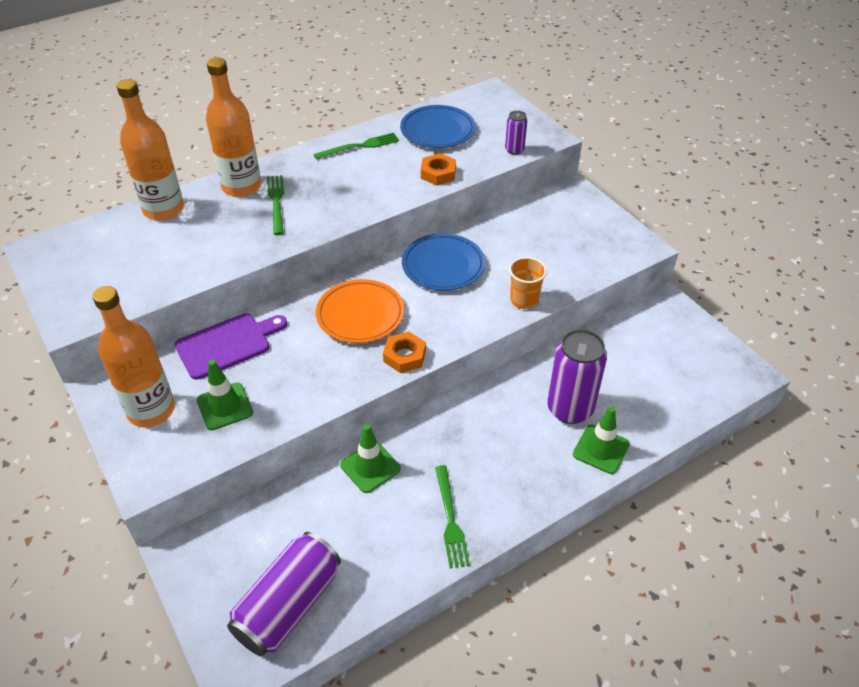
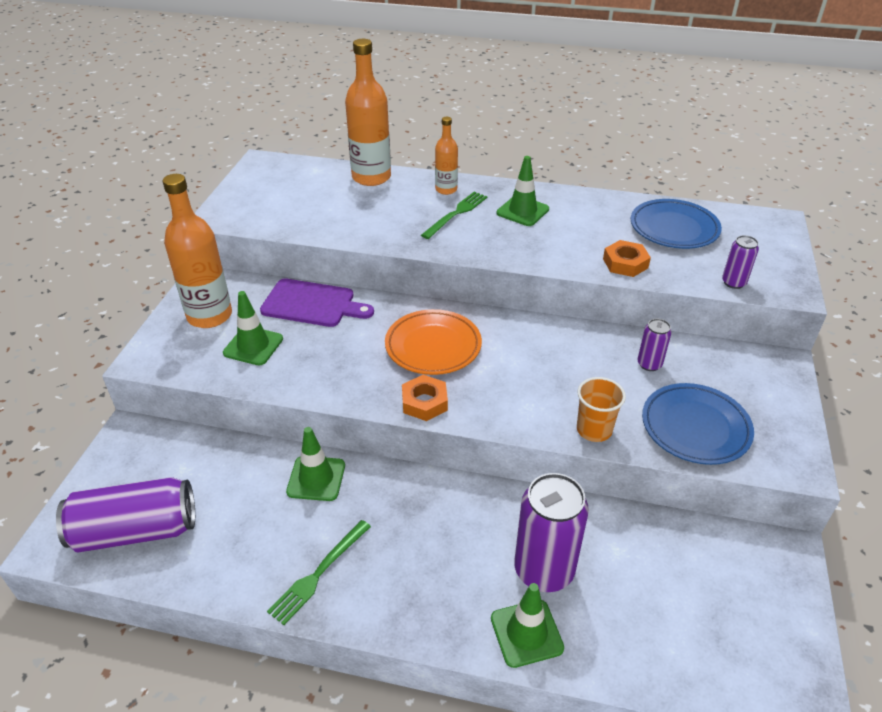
camera: 45 degrees right, 5 degrees down
orange bottle [206,58,261,197] -> orange bottle [435,117,458,195], size x0.55
green fork [313,132,399,160] -> none
blue plate [402,233,485,291] -> blue plate moved to [642,383,754,465]
none -> green traffic cone [497,156,549,226]
none -> purple can [637,319,671,371]

